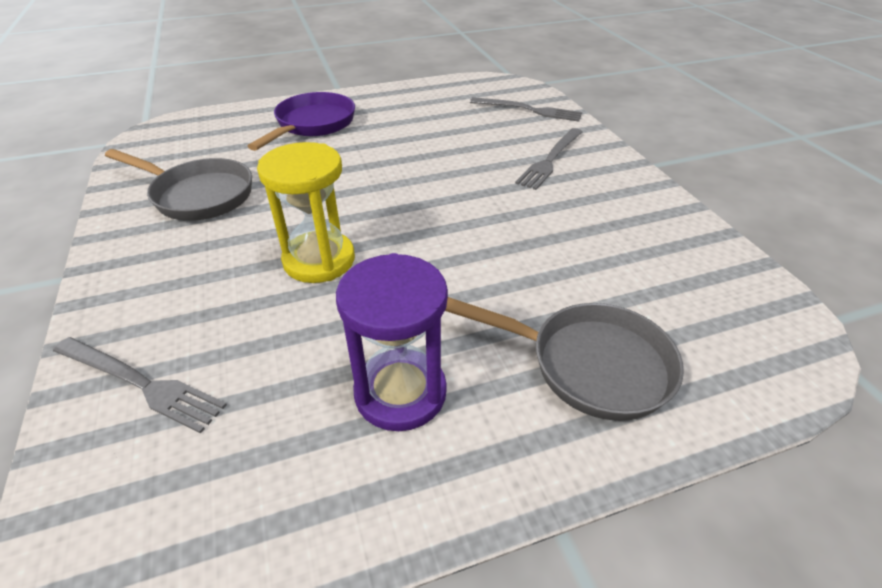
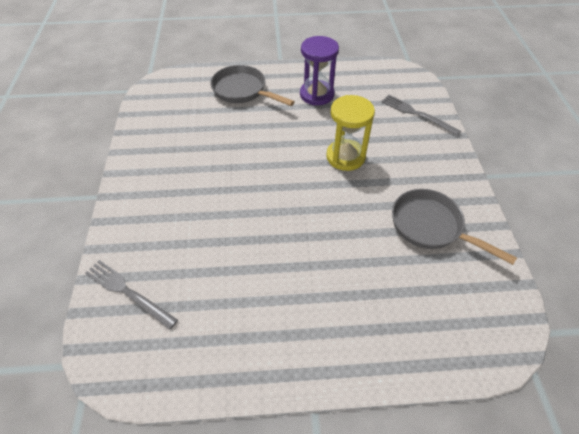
camera: 165 degrees left, 10 degrees up
purple pan [248,92,355,151] -> none
grey fork [515,128,583,190] -> none

